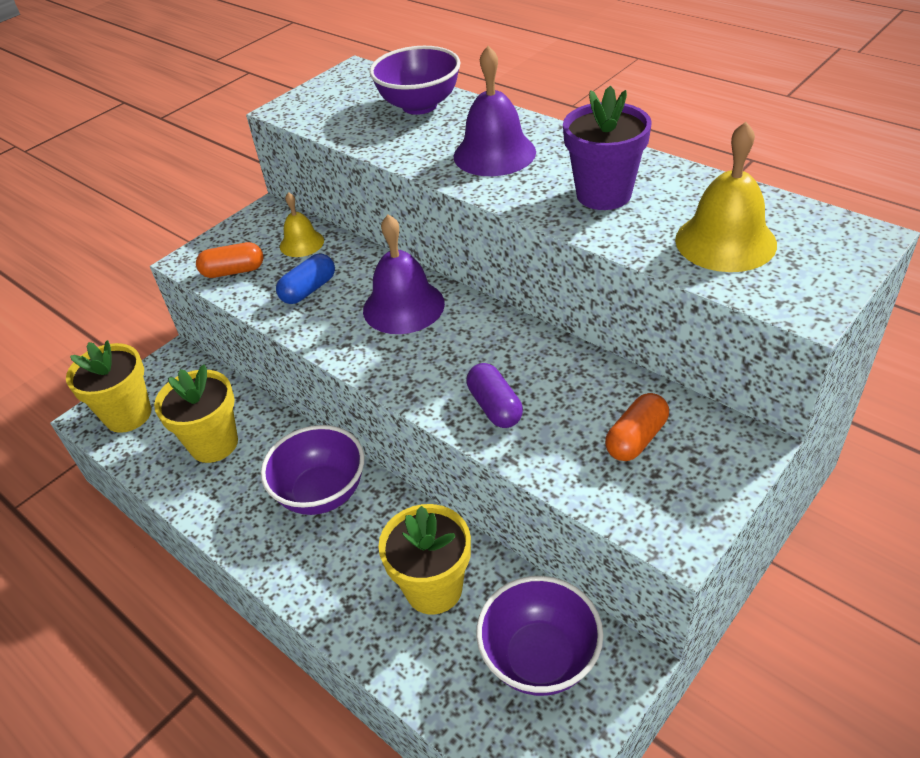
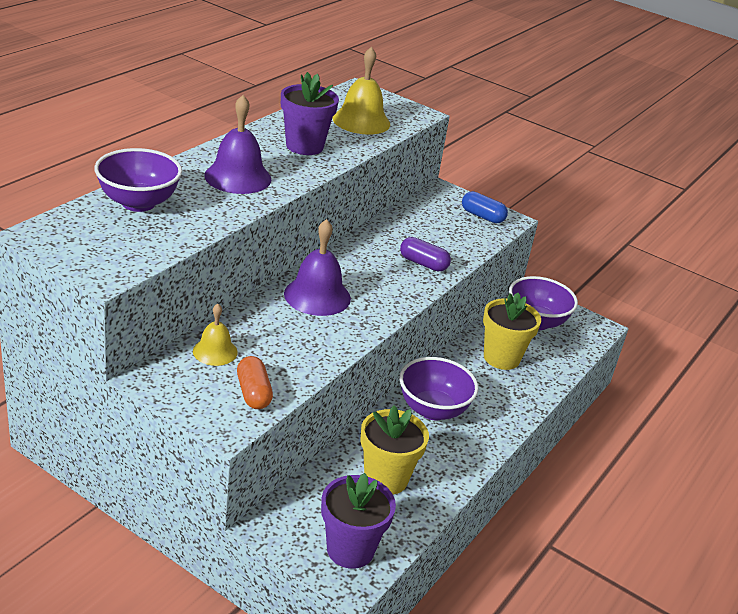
camera: 105 degrees left, 10 degrees down
yellow flower pot [66,340,151,433] -> purple flower pot [321,473,396,569]
blue capsule [276,254,335,304] -> blue capsule moved to [462,191,508,223]
purple capsule [466,363,523,428] -> purple capsule turned 60 degrees clockwise [400,237,451,271]
orange capsule [605,393,669,461] -> none

